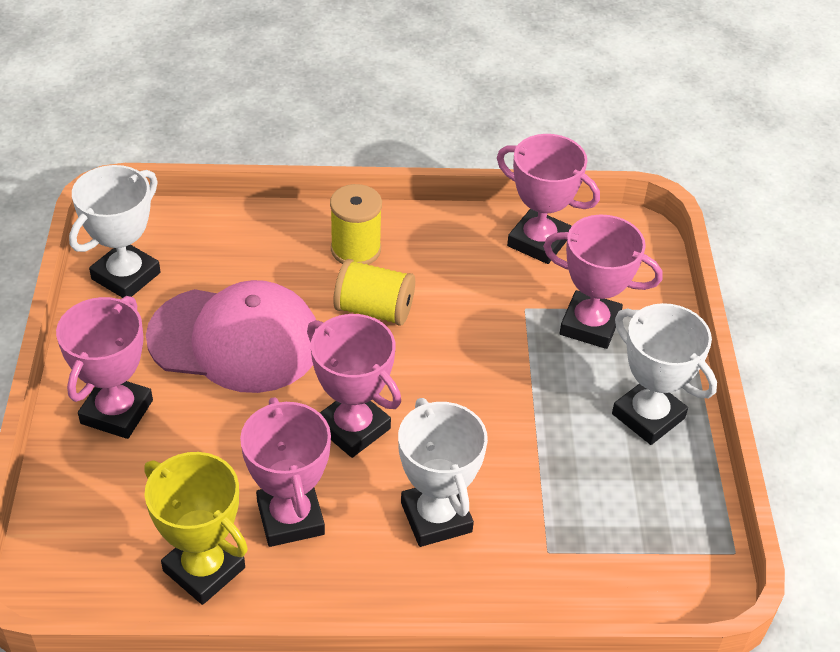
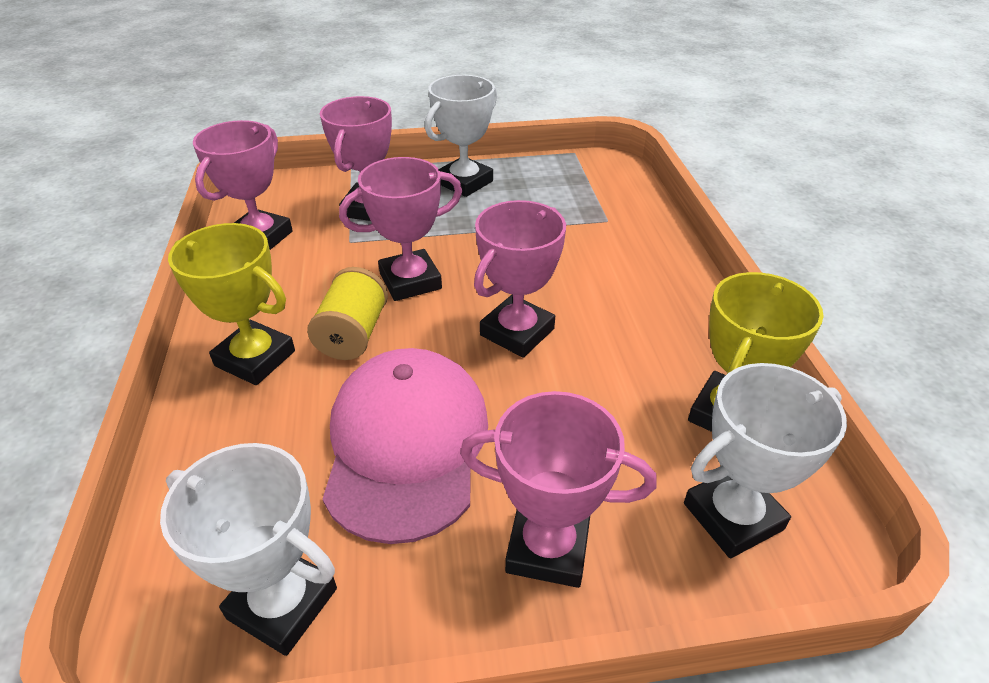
camera: 95 degrees left, 5 degrees down
pink trophy [240,397,331,547] -> pink trophy moved to [339,157,462,301]
yellow spool [330,184,382,265] -> yellow trophy [168,223,295,385]
white trophy [398,398,488,547] -> white trophy moved to [684,363,847,558]

